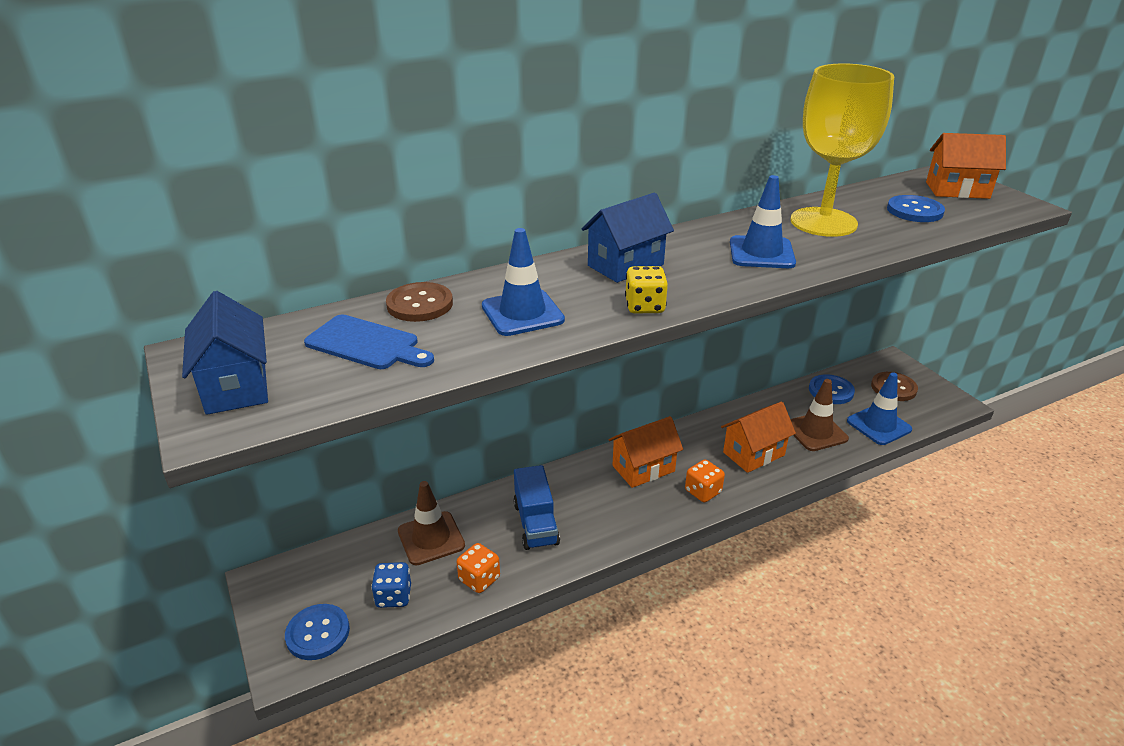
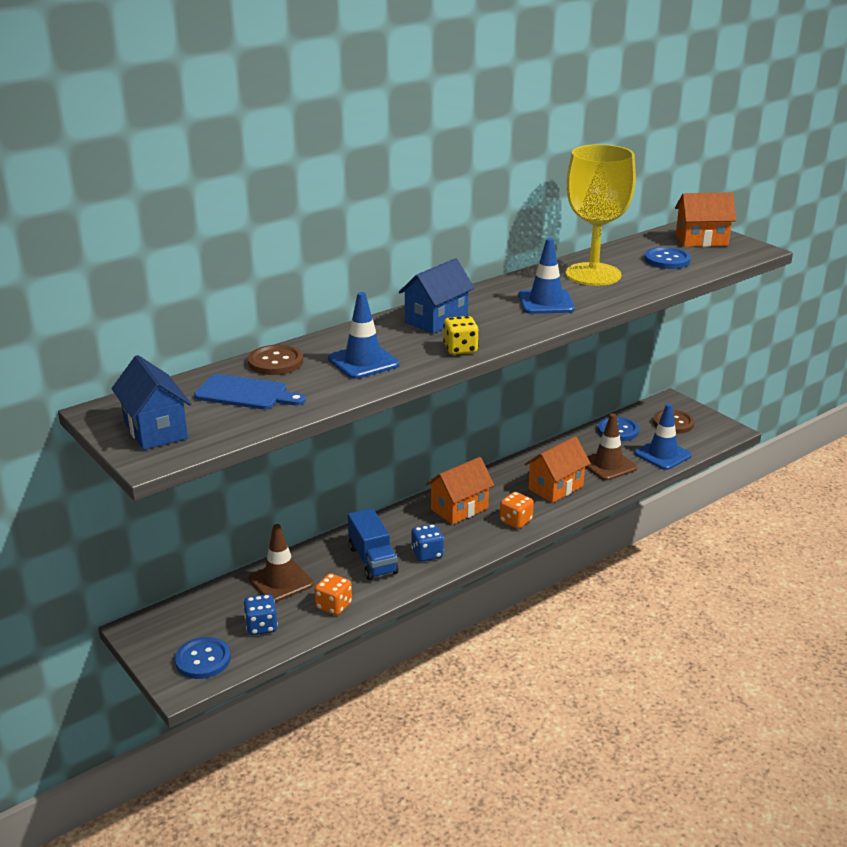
camera: 10 degrees left, 5 degrees down
none -> blue dice [411,524,444,562]

